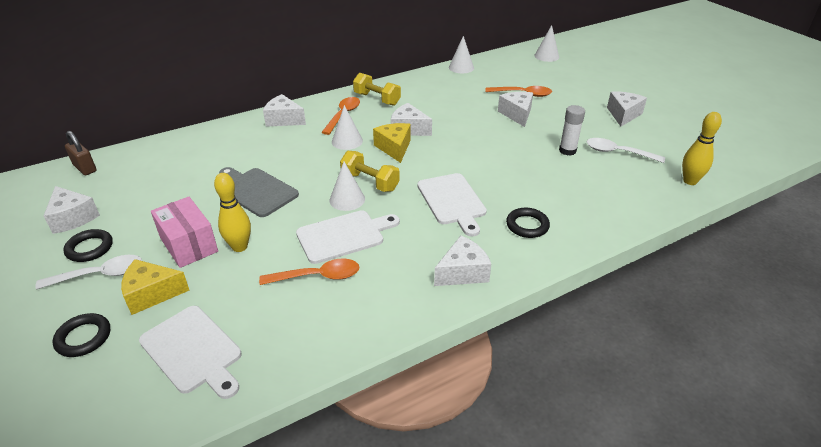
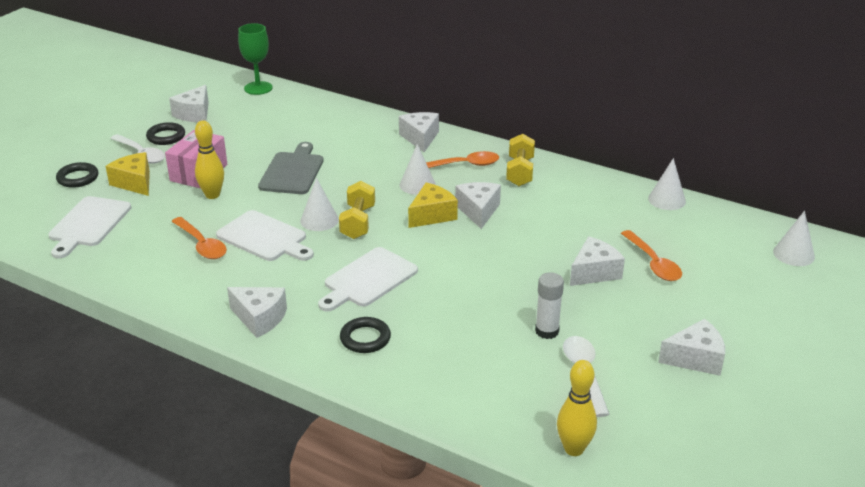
camera: 60 degrees right, 5 degrees down
brown padlock [65,131,96,175] -> green goblet [238,23,273,95]

